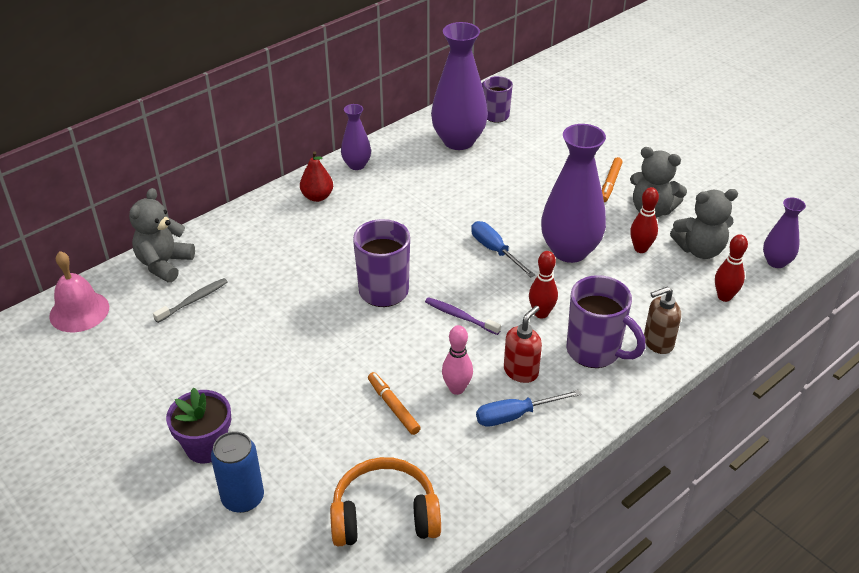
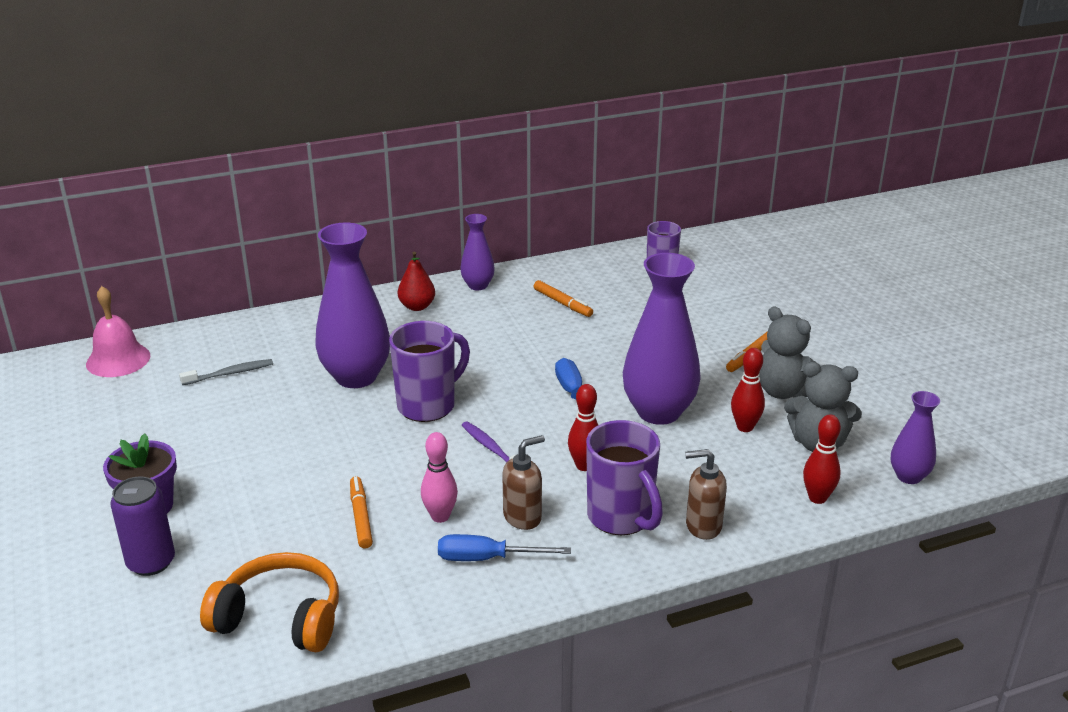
camera: 20 degrees right, 10 degrees down
grey teddy bear [129,188,195,283] -> none
blue can [211,431,264,513] -> purple can [110,476,175,576]
purple vase [431,22,488,150] -> purple vase moved to [315,223,390,388]
red soap dispenser [504,306,542,383] -> brown soap dispenser [502,435,545,530]
none -> orange marker [534,280,593,317]

